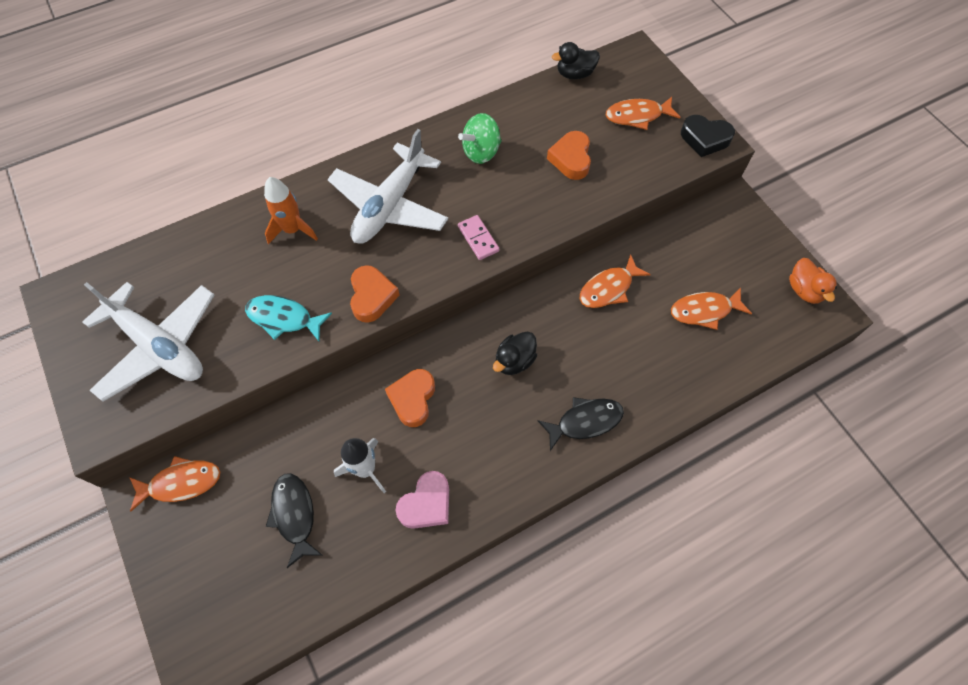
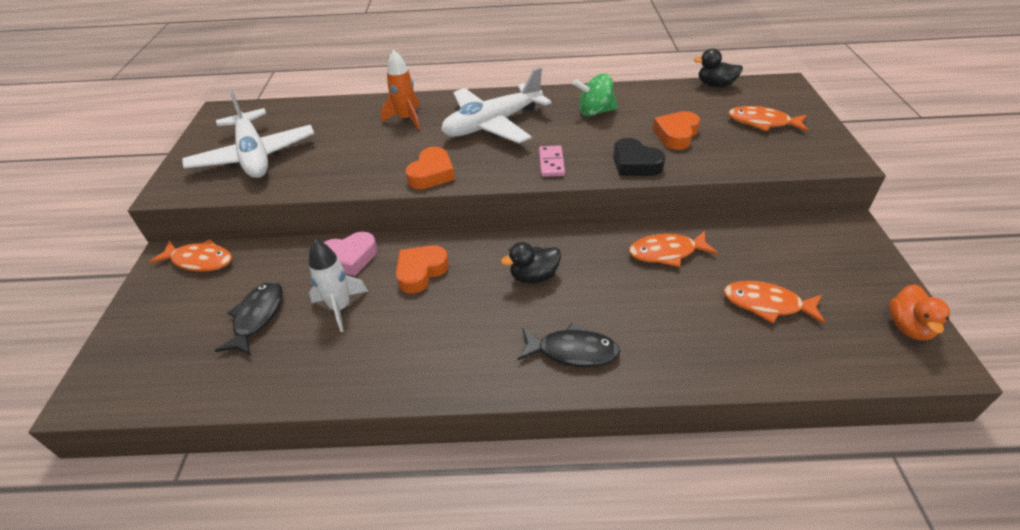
camera: 30 degrees right, 20 degrees down
turquoise fish [245,295,332,341] -> none
pink heart [395,471,449,529] -> pink heart moved to [324,232,377,276]
black heart [681,115,735,157] -> black heart moved to [613,138,665,176]

